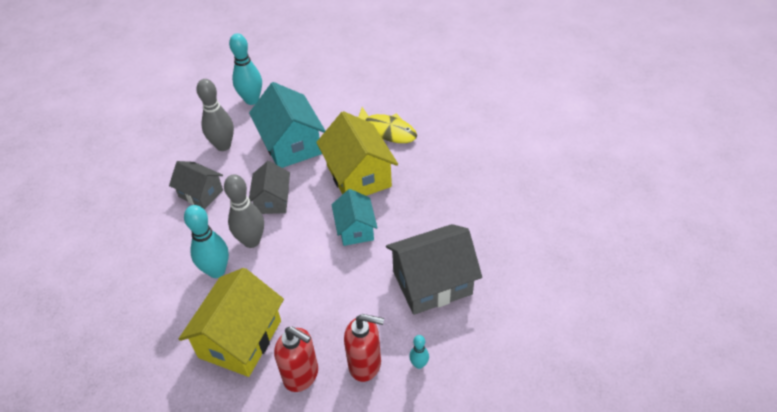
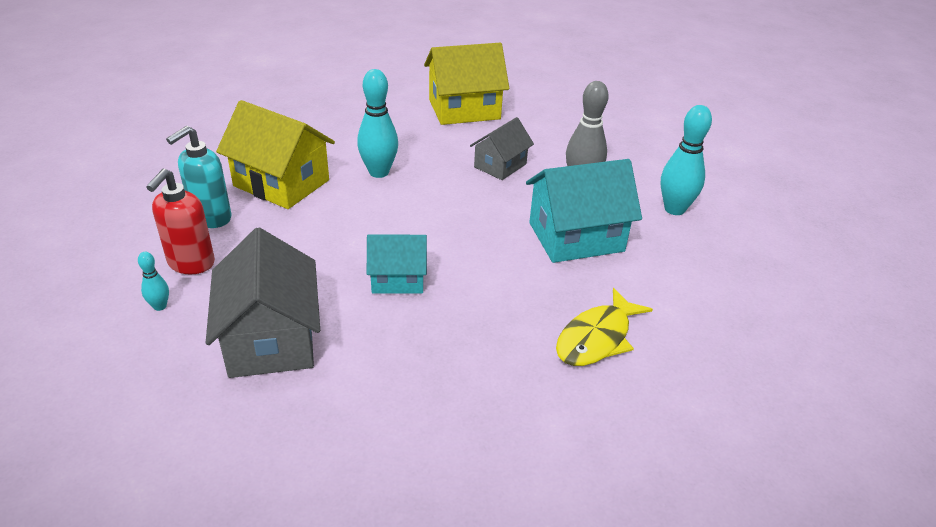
camera: 95 degrees right, 10 degrees down
grey bowling pin [224,174,264,248] -> none
grey house [249,161,290,214] -> none
red soap dispenser [274,326,318,392] -> turquoise soap dispenser [166,126,231,228]
yellow house [316,111,398,196] -> yellow house moved to [424,43,509,125]

